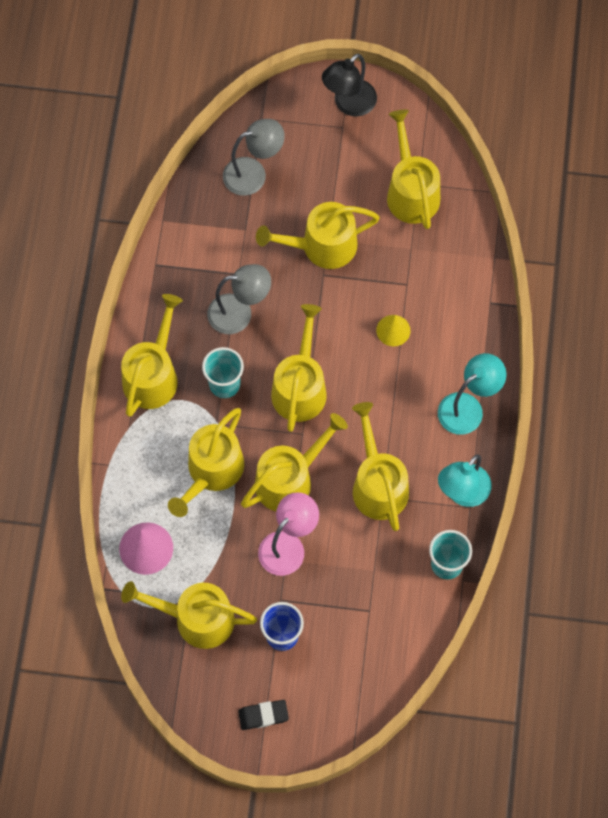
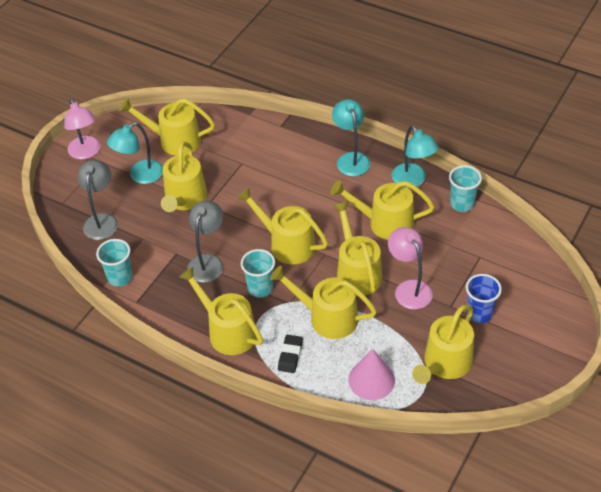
camera: 65 degrees left, 20 degrees down
yellow watering can [168,408,244,517] -> yellow watering can turned 150 degrees clockwise [270,266,377,339]
black eraser [238,700,289,730] -> black eraser moved to [278,335,303,373]
black lamp [322,53,377,117] -> pink lamp [64,98,100,160]
yellow cone [376,315,410,346] -> none
none -> turquoise cup [96,239,133,287]
none -> turquoise lamp [107,122,163,184]

